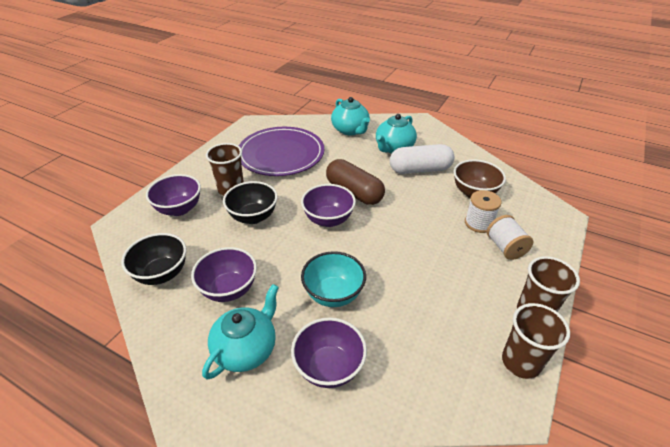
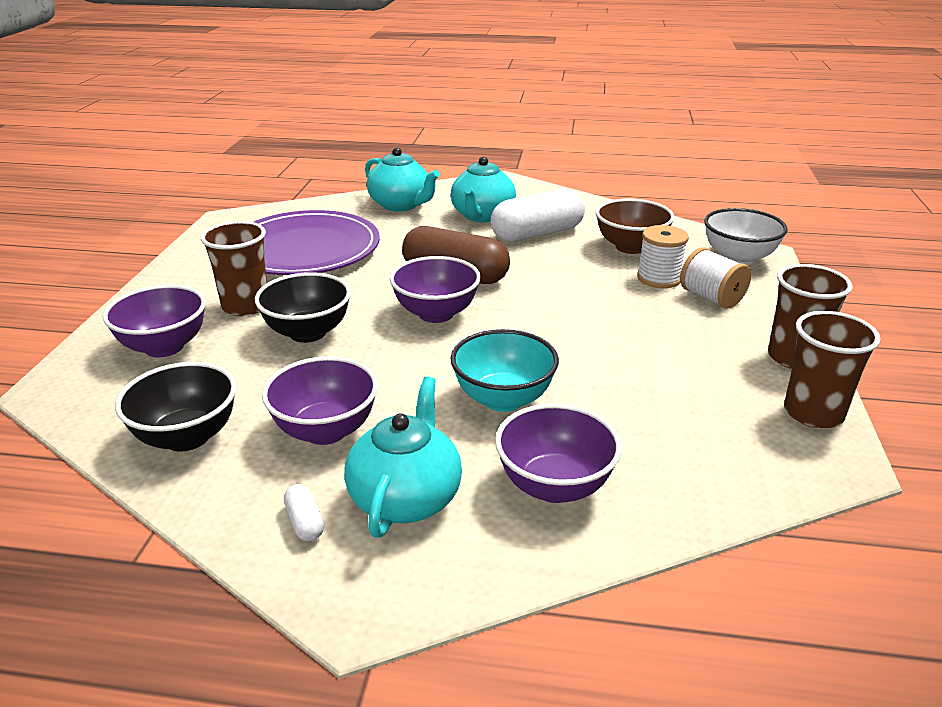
camera: 20 degrees left, 10 degrees down
none -> white capsule [284,484,324,541]
none -> white bowl [704,208,788,265]

